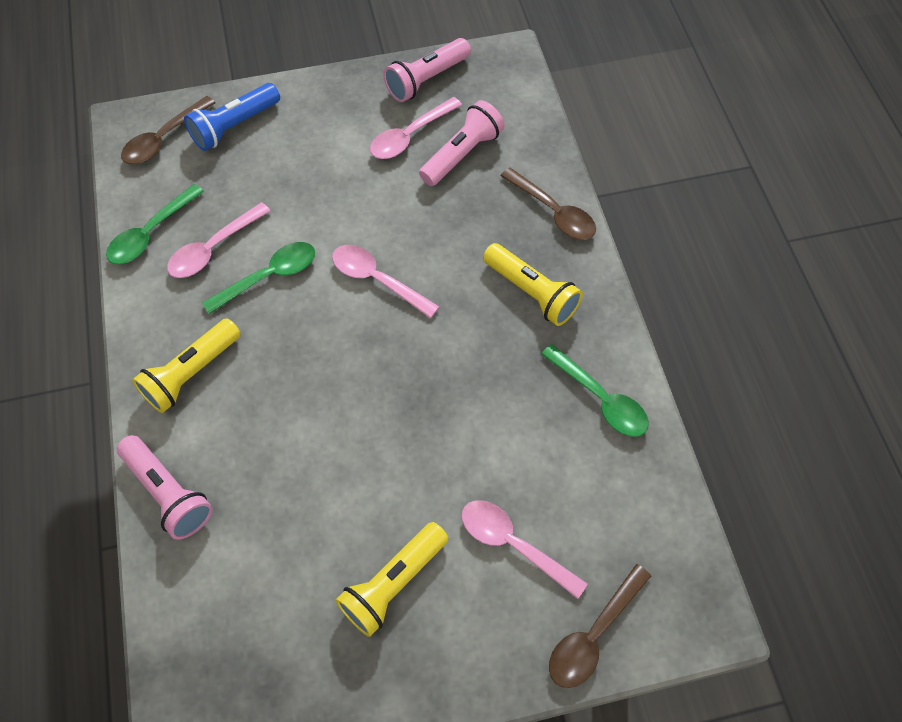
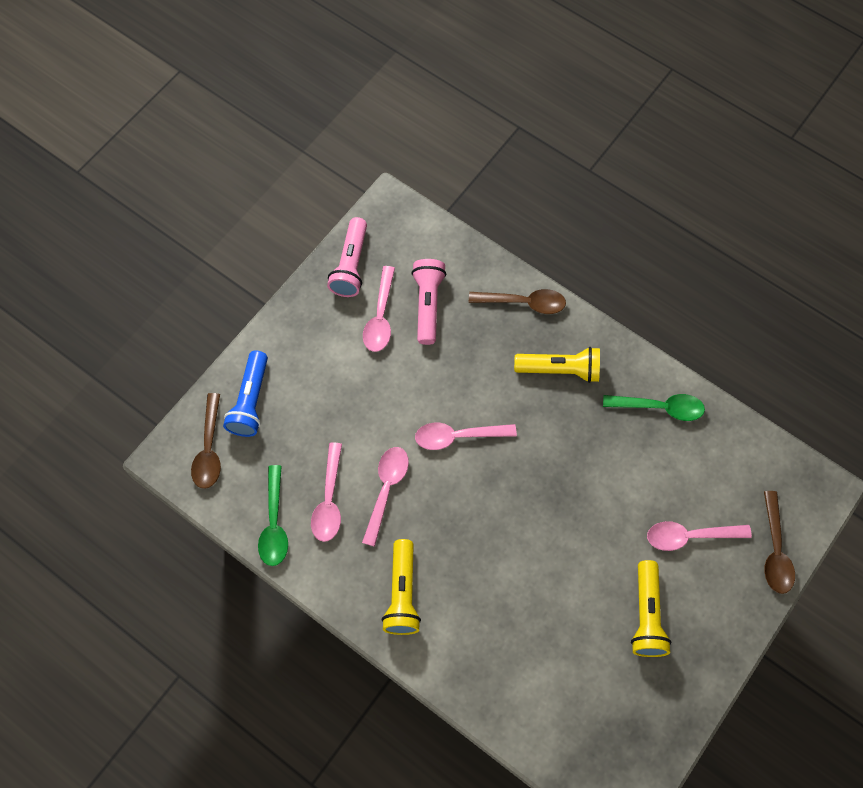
camera: 40 degrees left, 5 degrees up
pink flashlight [117,435,212,540] -> none
green spoon [202,242,315,314] -> pink spoon [362,447,409,547]

